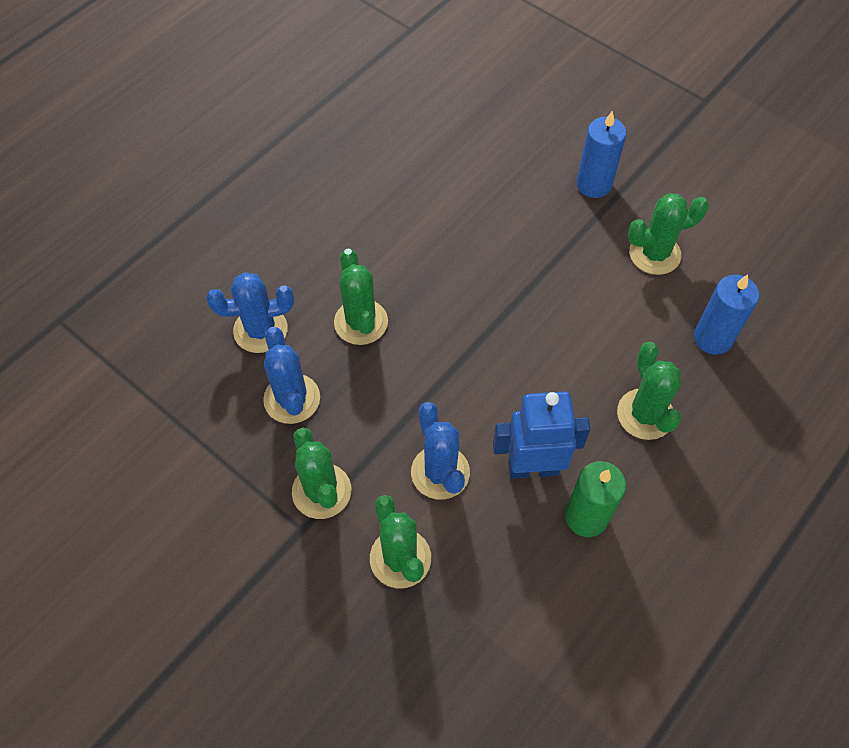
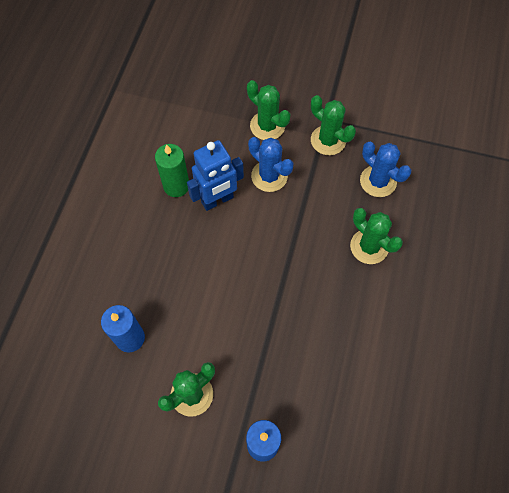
camera: 155 degrees right, 5 degrees up
blue cactus [206,272,294,353] -> none
green cactus [617,342,681,440] -> none

